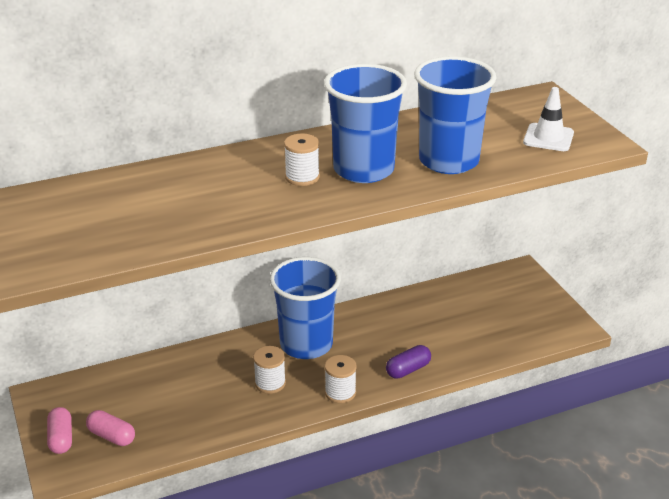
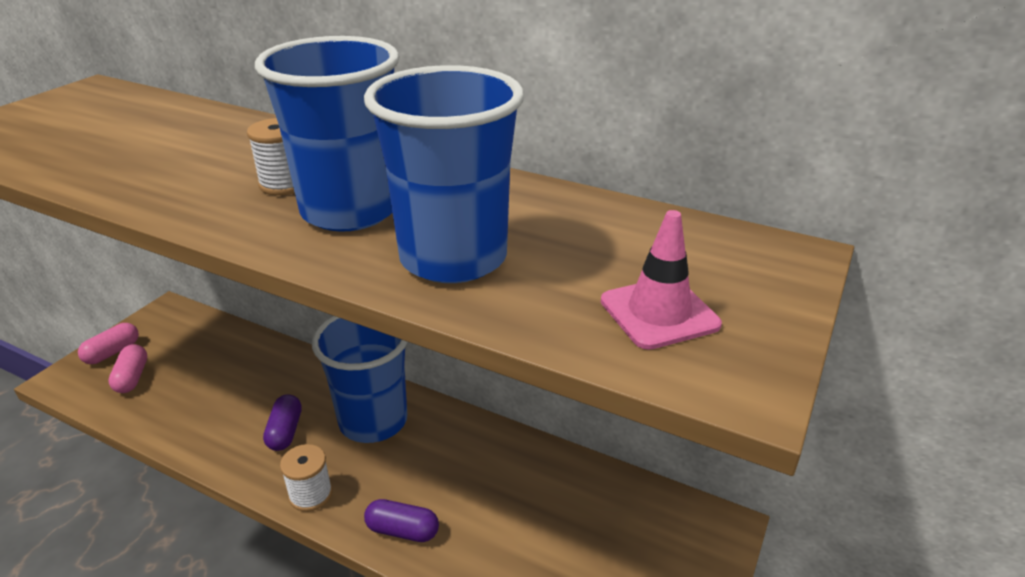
camera: 50 degrees right, 0 degrees up
white spool [253,346,286,394] -> purple capsule [263,394,302,451]
white traffic cone [523,87,574,151] -> pink traffic cone [601,210,722,350]

